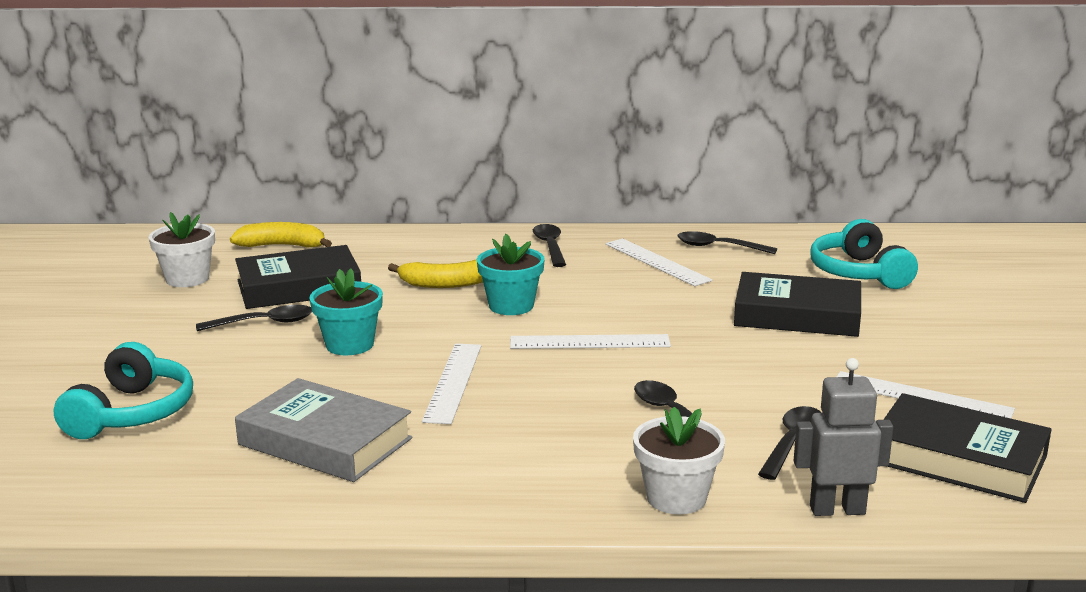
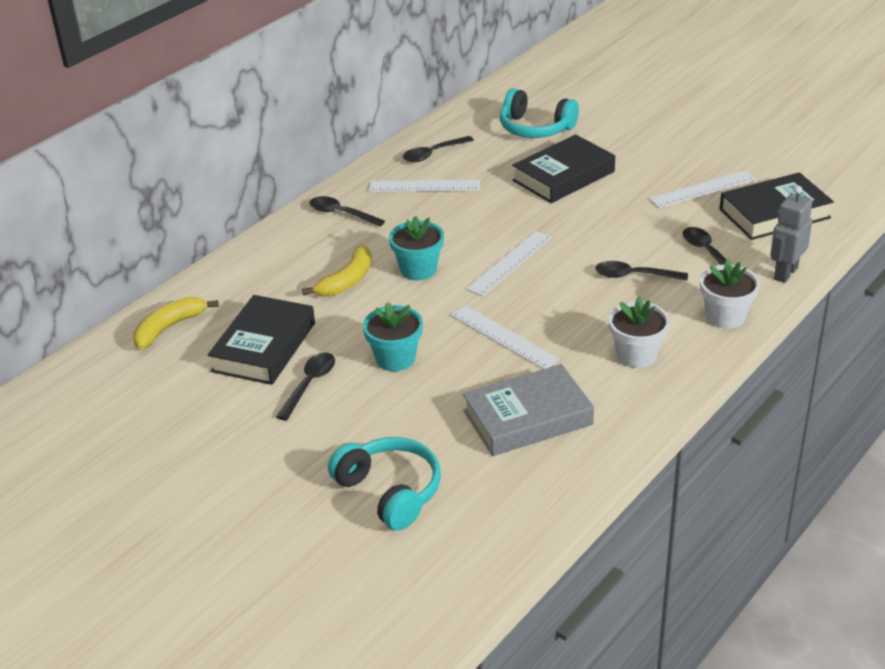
camera: 50 degrees left, 15 degrees up
white flower pot [149,212,215,287] -> white flower pot moved to [608,296,670,368]

